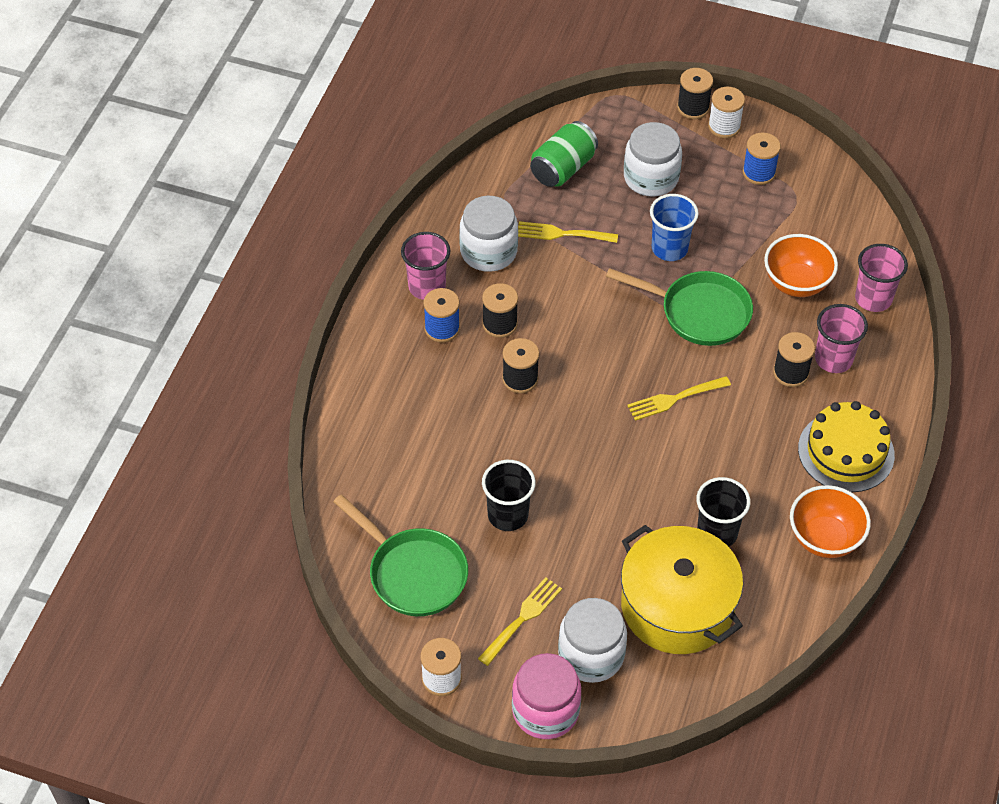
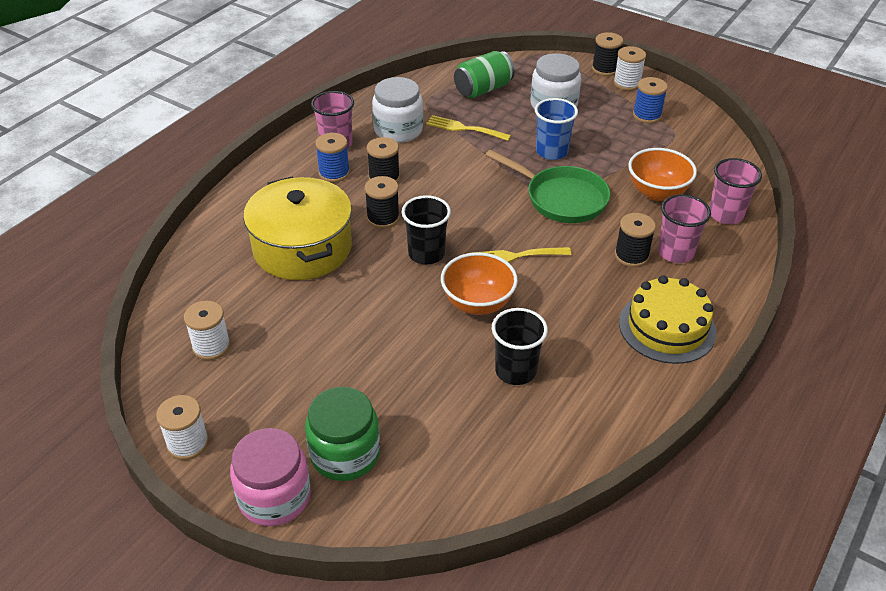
camera: 15 degrees right, 10 degrees down
green pan [333,494,468,616] -> white spool [184,301,230,360]
yellow fork [478,577,562,666] -> none
black cup [482,460,536,531] -> black cup moved to [402,195,451,265]
white jar [558,598,627,683] -> green jar [305,387,380,481]
yellow pot [621,525,743,654] -> yellow pot moved to [243,177,352,280]
orange bowl [790,485,871,558] -> orange bowl moved to [441,252,518,315]

